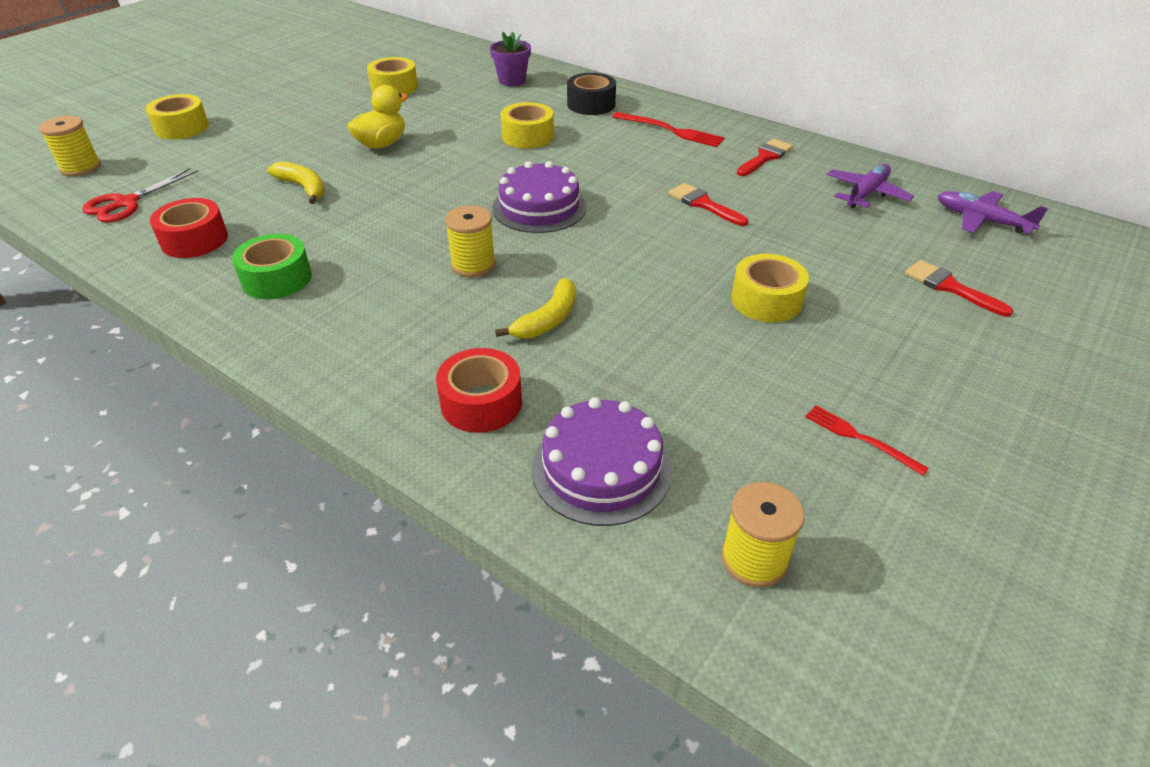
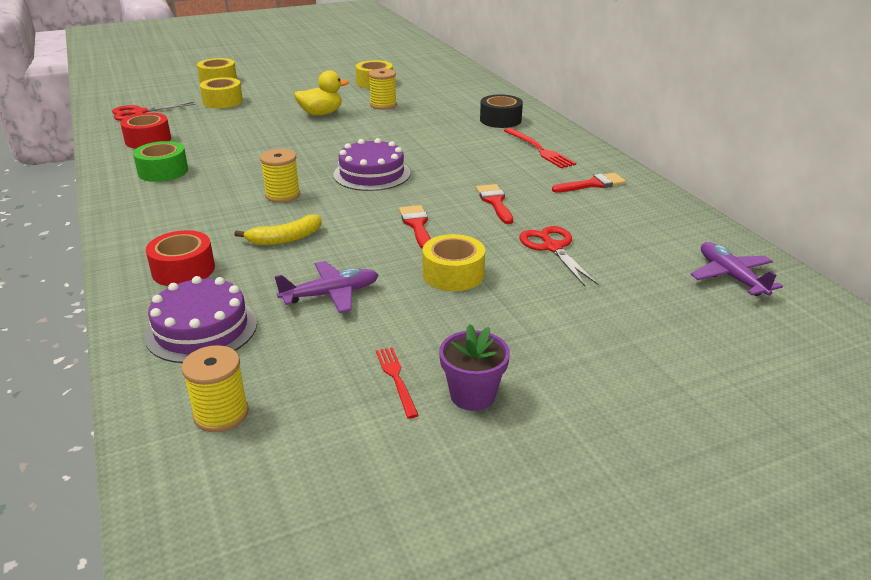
camera: 30 degrees right, 10 degrees down
yellow spool [39,116,101,177] -> yellow spool moved to [369,69,397,110]
yellow banana [267,161,325,204] -> none
purple flower pot [490,32,531,86] -> purple flower pot moved to [439,324,510,411]
yellow tape [501,102,554,149] -> yellow tape moved to [200,77,243,108]
purple plane [827,164,914,209] -> purple plane moved to [275,261,378,313]
red brush [905,260,1013,317] -> red brush moved to [399,205,431,249]
none -> red scissors [520,226,599,286]

